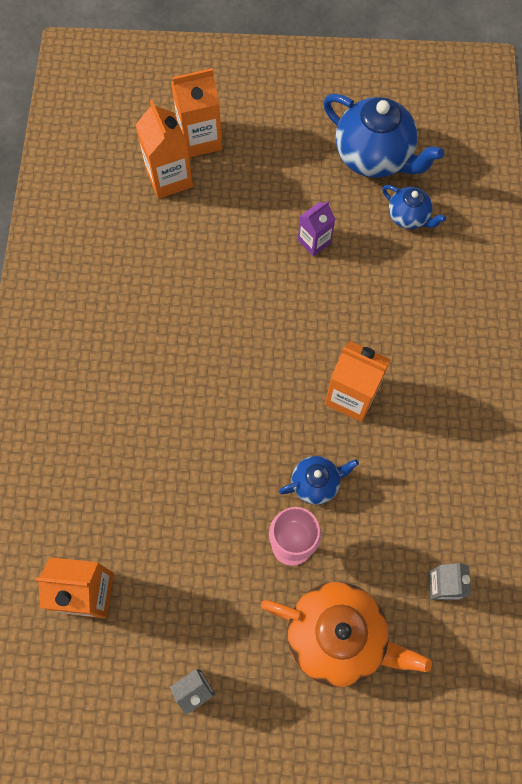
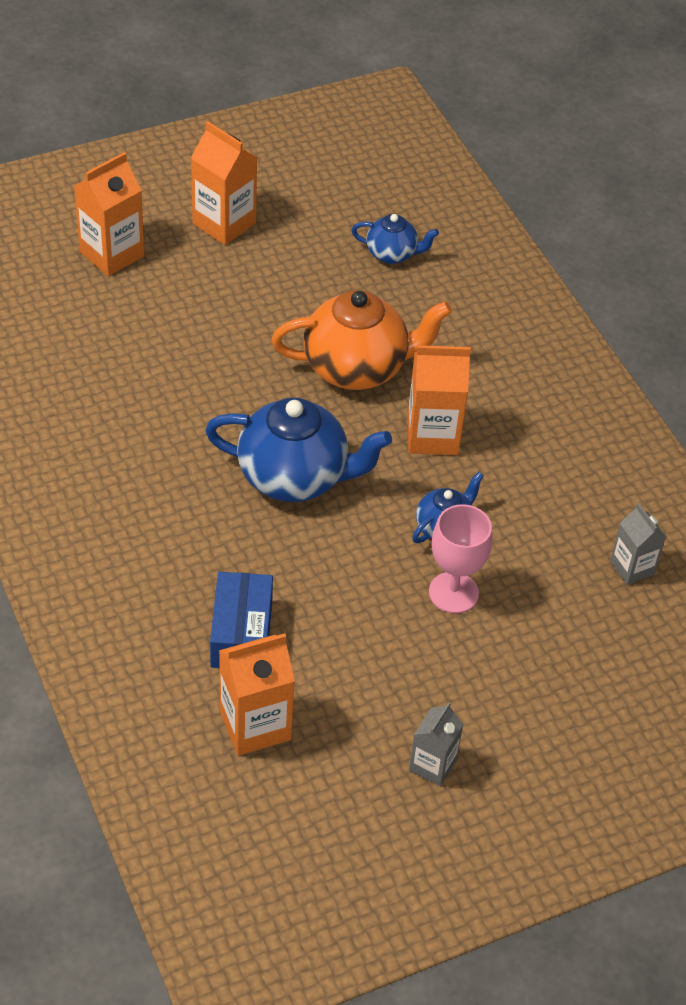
camera: 30 degrees left, 20 degrees down
orange carton [136,100,193,199] -> orange carton moved to [191,121,257,245]
orange teapot [261,582,432,687] -> orange teapot moved to [271,290,452,390]
purple carton [298,201,335,256] -> none
blue teapot [323,94,444,178] -> blue teapot moved to [205,397,392,502]
none -> blue box [210,572,273,668]

